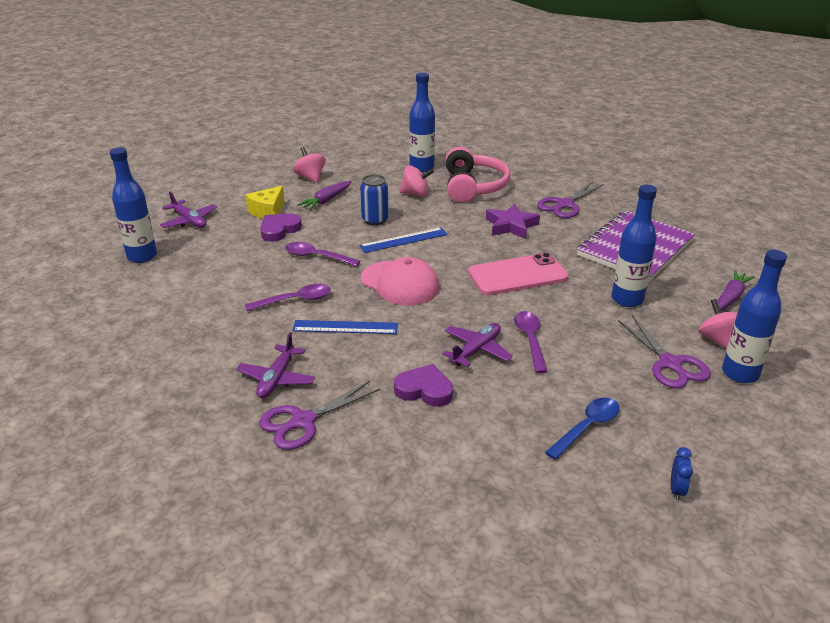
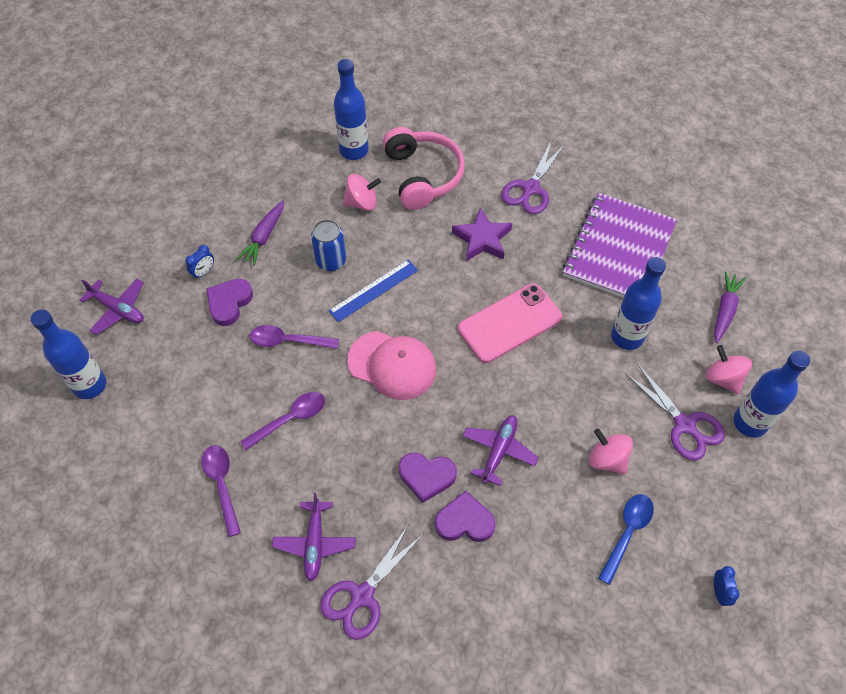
camera: 15 degrees left, 25 degrees up
yellow cheese [245,186,285,219] -> blue clock [185,245,214,280]
blue ruler [292,320,398,334] -> none
pink spinning top [293,147,326,183] -> pink spinning top moved to [589,428,633,474]
purple spoon [514,311,548,373] -> purple spoon moved to [201,445,241,537]
none -> purple heart [399,452,457,503]

